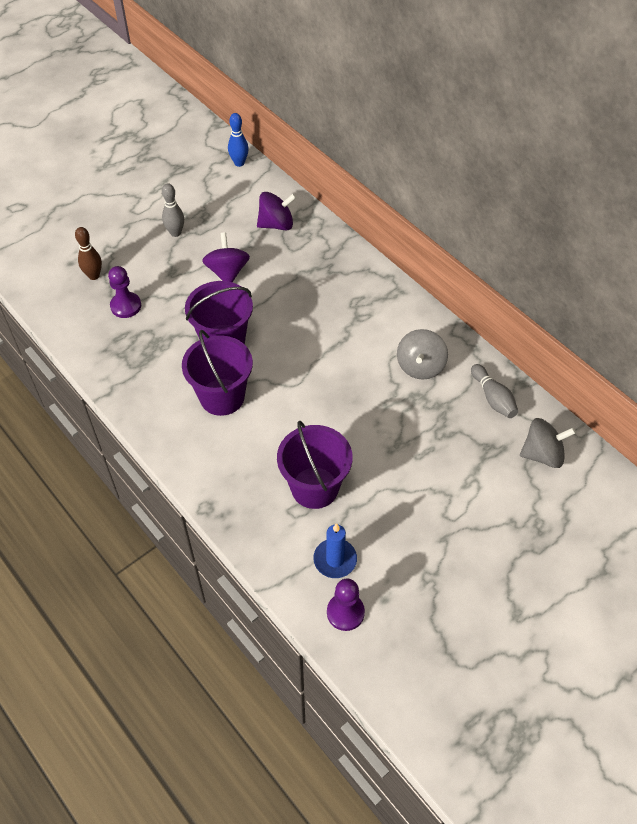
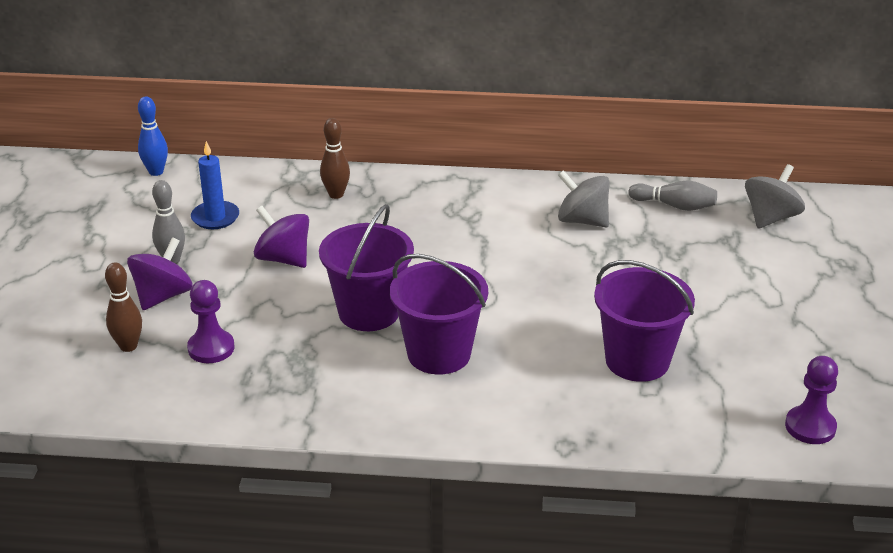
camera: 45 degrees left, 20 degrees down
purple spinning top [257,192,297,230] -> purple spinning top moved to [127,237,193,310]
blue candle [313,523,357,578] -> blue candle moved to [191,141,239,229]
grey spinning top [397,329,448,380] -> grey spinning top turned 150 degrees clockwise [558,170,610,227]
none -> brown bowling pin [320,118,350,199]

